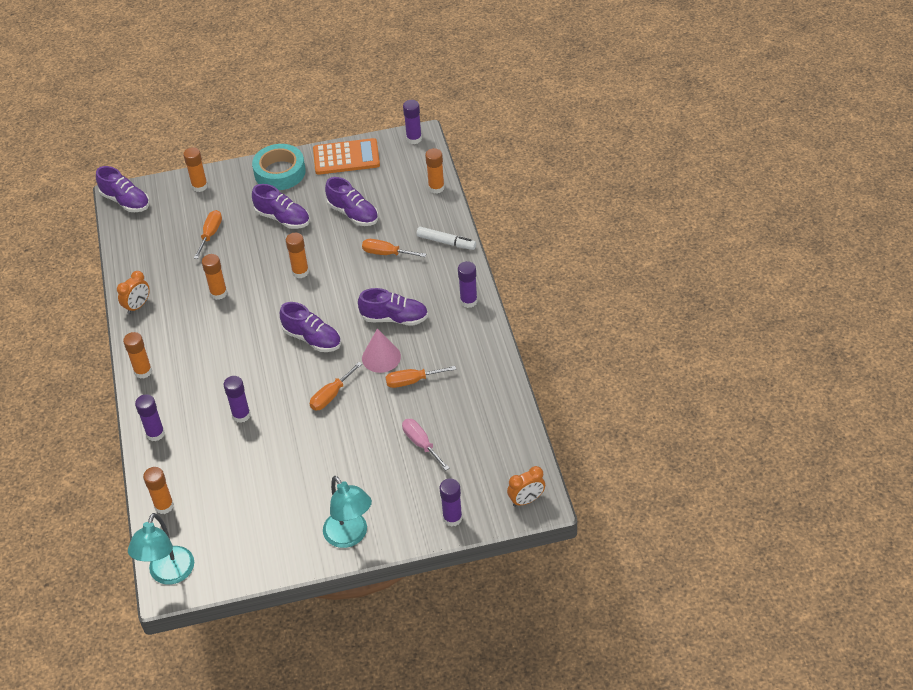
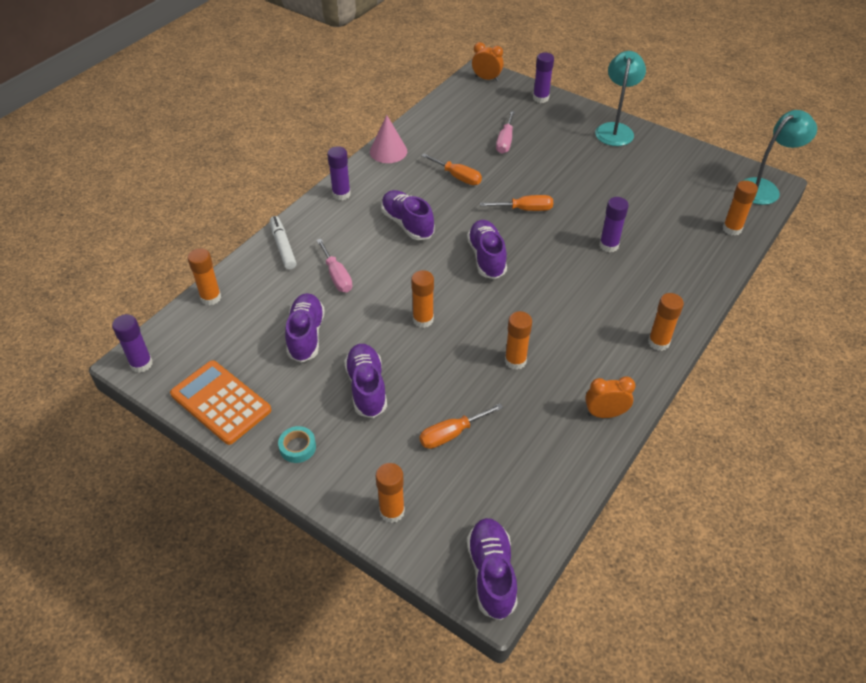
camera: 135 degrees left, 0 degrees up
purple glue stick [135,394,165,441] -> none
turquoise tape [252,144,306,190] -> turquoise tape [278,426,316,463], size x0.47
orange screwdriver [362,239,426,257] -> pink screwdriver [316,239,352,293]
pink cone [362,328,401,373] -> pink cone moved to [370,115,407,163]

